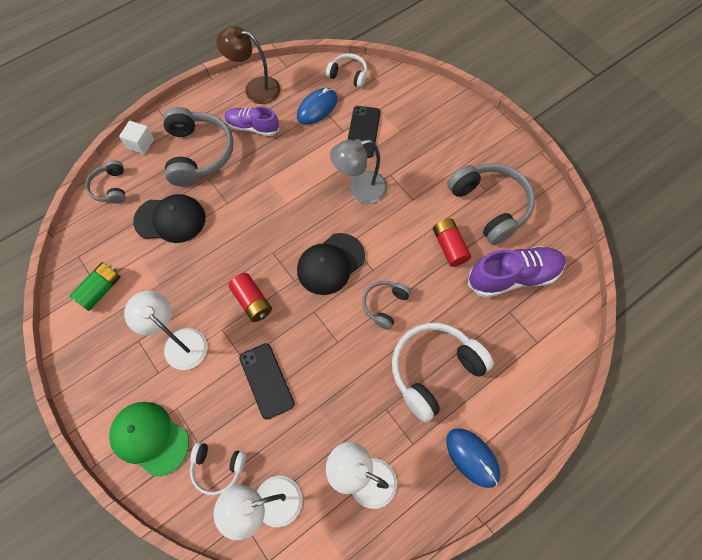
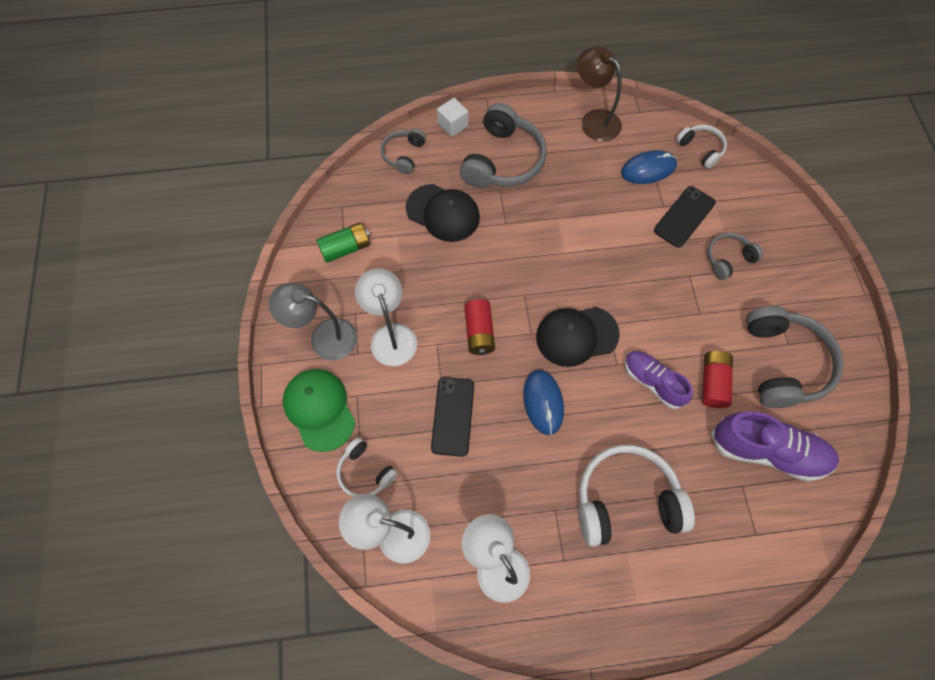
camera: 30 degrees right, 0 degrees up
purple shoe [224,106,279,136] -> purple shoe moved to [625,351,693,409]
grey lamp [330,139,388,204] -> grey lamp moved to [269,283,357,360]
grey headphones [362,281,411,330] -> grey headphones moved to [708,233,763,280]
blue mouse [446,428,500,488] -> blue mouse moved to [523,370,564,435]

